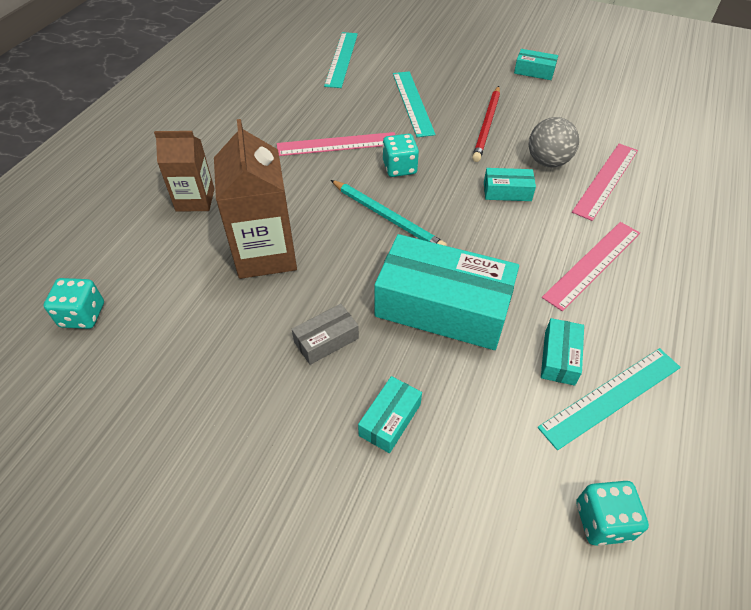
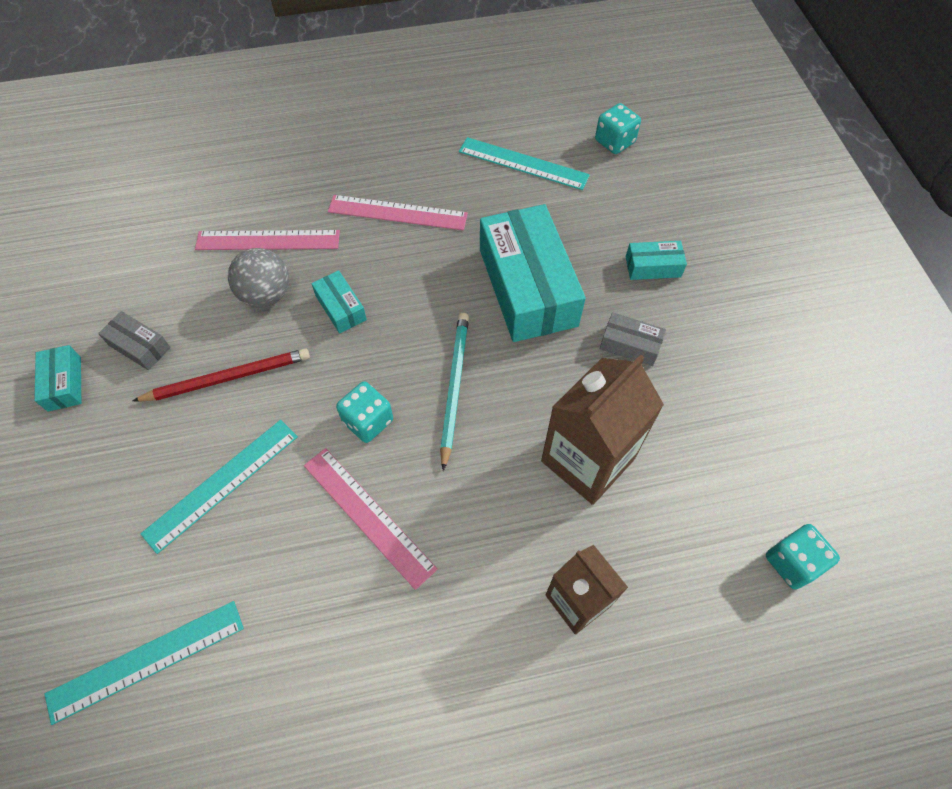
camera: 125 degrees left, 10 degrees up
turquoise box [541,318,584,386] -> none
none -> grey box [98,311,171,370]

